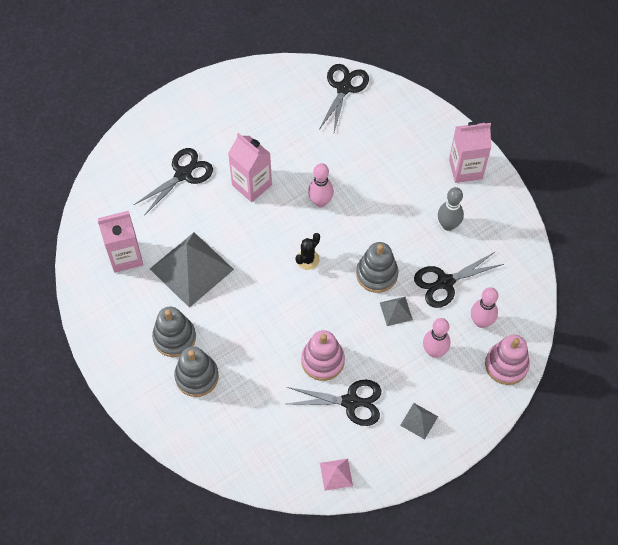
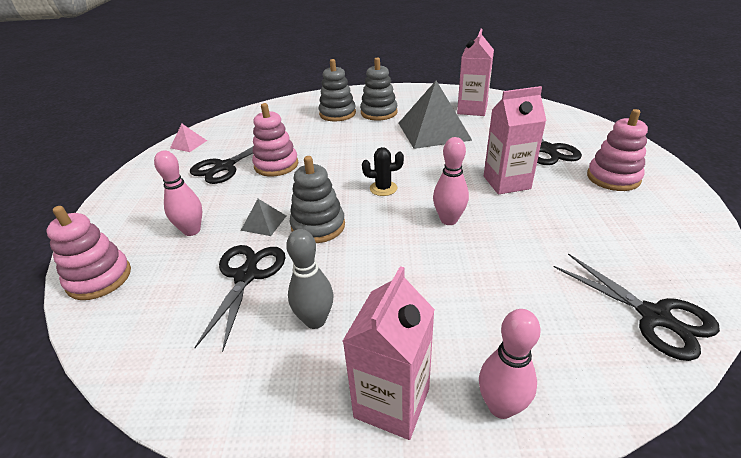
camera: 125 degrees right, 25 degrees down
black cactus [295,233,320,270] -> black cactus turned 75 degrees counterclockwise [362,147,404,196]
grey pyramid [400,403,438,439] -> none
pink bowling pin [471,287,498,328] -> pink bowling pin moved to [479,309,541,419]
none -> pink stacking toy [587,109,648,191]

